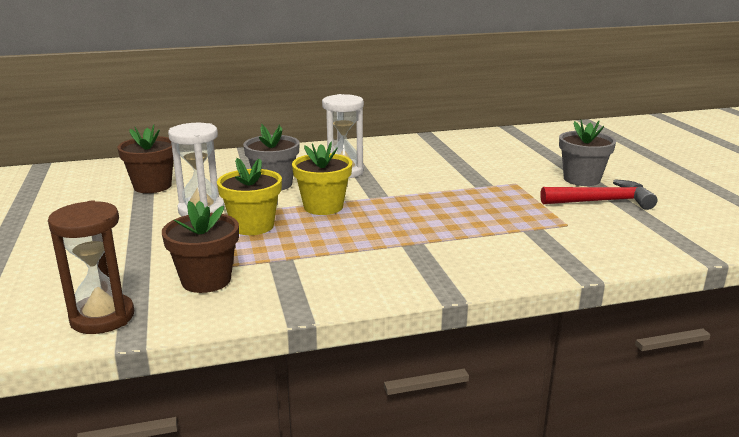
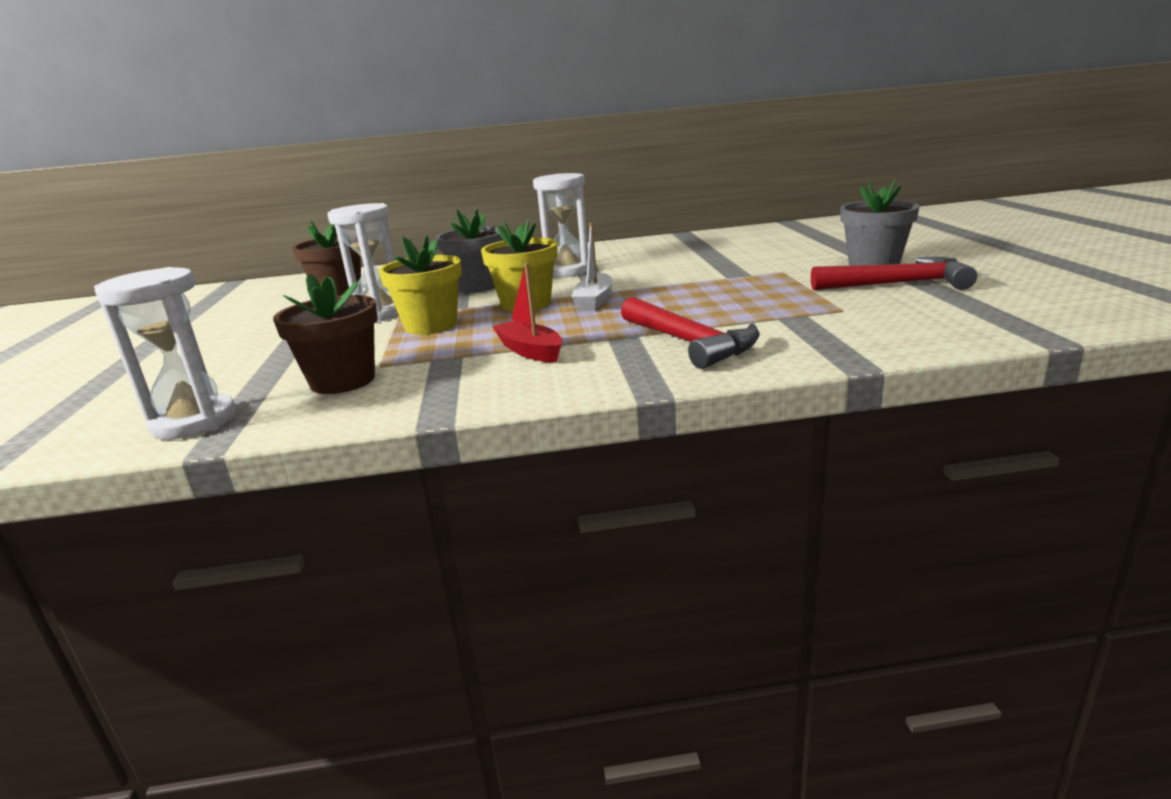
camera: 10 degrees right, 0 degrees up
brown hourglass [48,200,134,334] -> white hourglass [94,267,236,439]
none -> red boat [493,263,563,363]
none -> white boat [571,223,613,311]
none -> red hammer [621,297,760,369]

